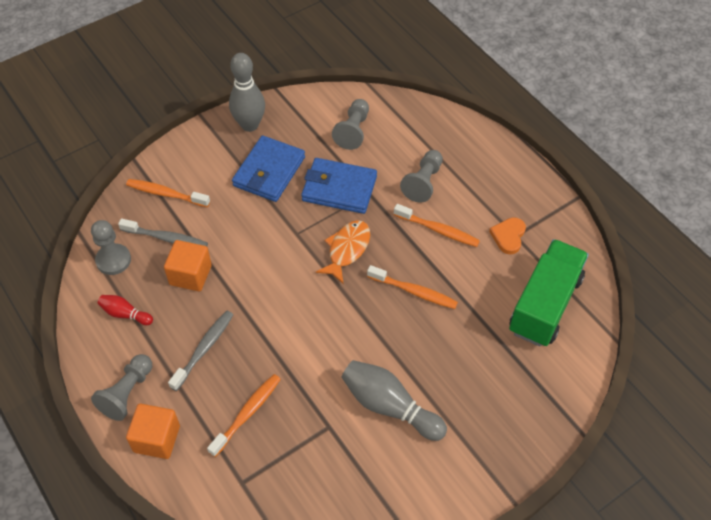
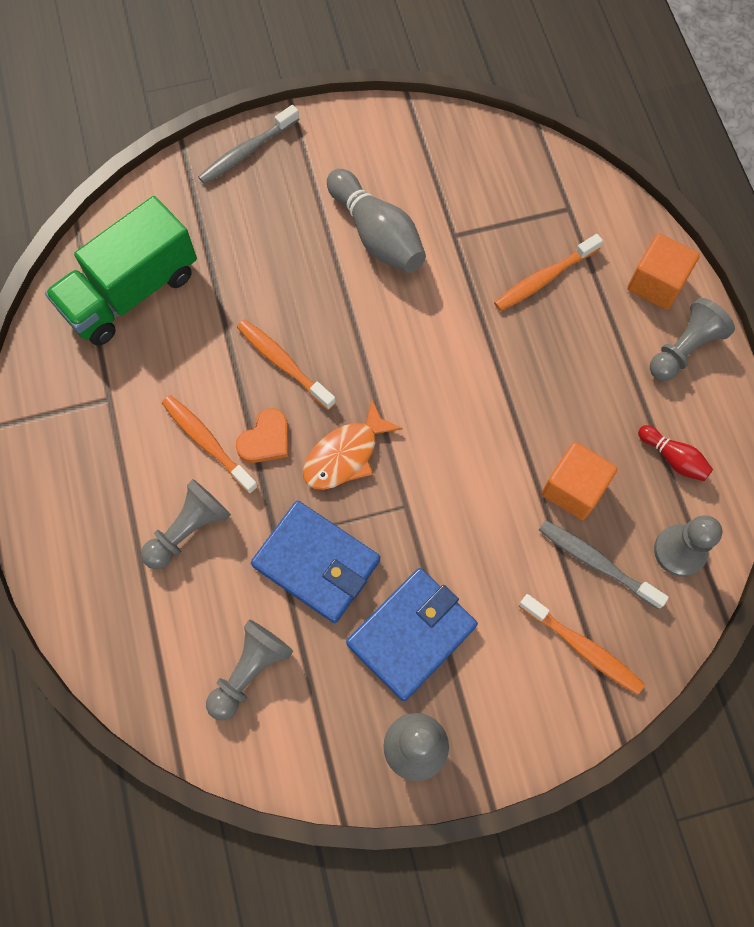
camera: 160 degrees left, 15 degrees up
grey toothbrush [168,311,233,391] -> grey toothbrush moved to [198,105,300,184]
orange heart [489,217,526,254] -> orange heart moved to [236,408,288,463]

